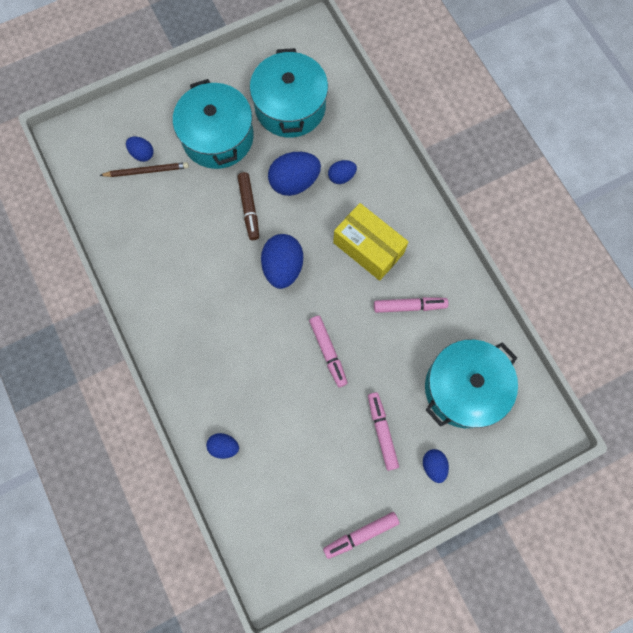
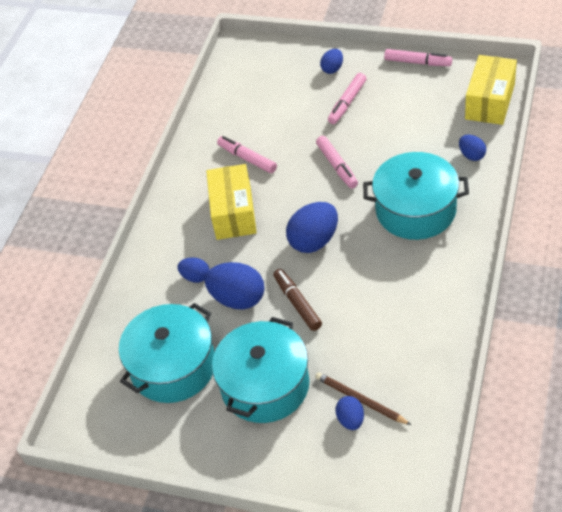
camera: 130 degrees left, 25 degrees down
brown marker [238,172,259,240] -> brown marker turned 60 degrees counterclockwise [273,269,322,331]
pink marker [309,316,348,387] -> pink marker turned 135 degrees clockwise [316,136,358,188]
turquoise pot [425,340,518,428] -> turquoise pot moved to [363,152,469,240]
none -> yellow box [465,55,517,125]

